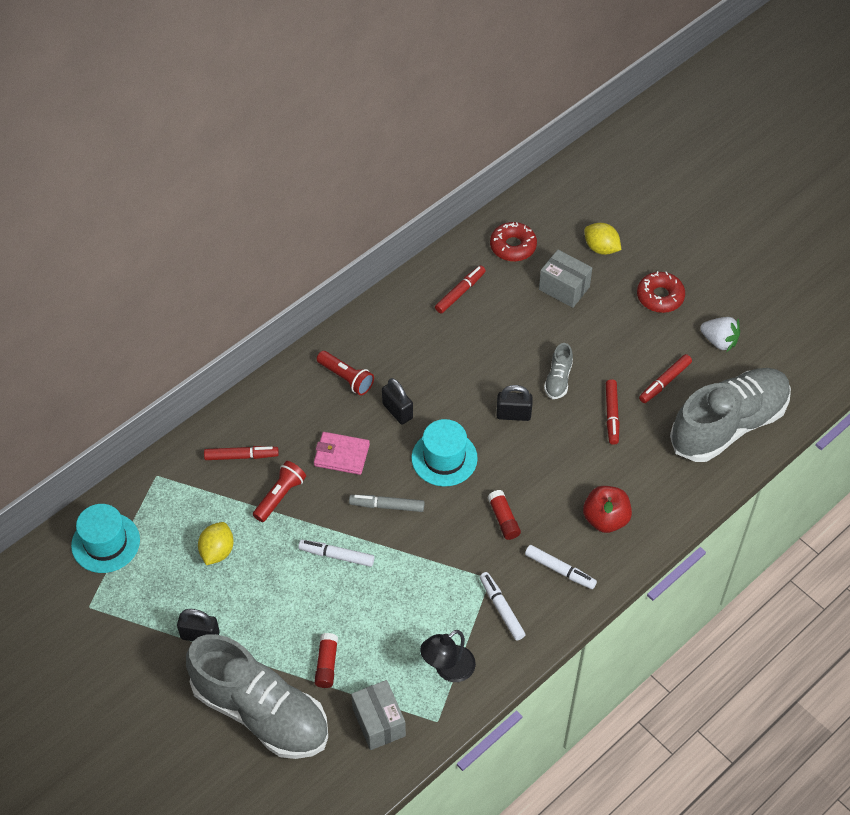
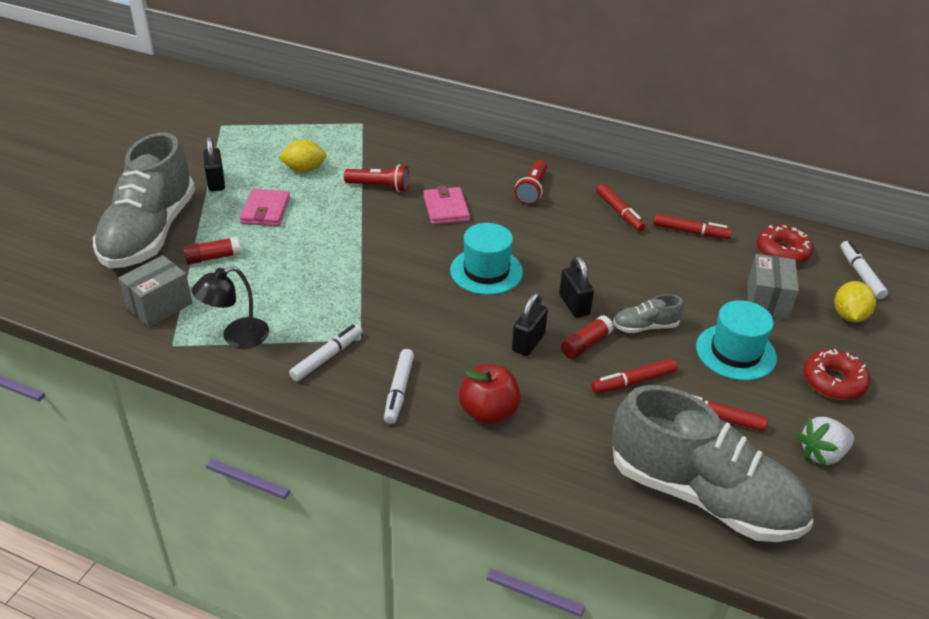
camera: 65 degrees right, 15 degrees down
turquoise hat [71,504,140,573] -> turquoise hat moved to [696,300,777,381]
red marker [204,446,279,460] -> red marker moved to [596,184,646,232]
white marker [298,540,375,567] -> white marker moved to [840,241,888,299]
grey marker [349,495,425,512] -> none
black padlock [382,378,413,425] -> black padlock moved to [512,293,548,356]
black lamp [420,630,476,682] -> black lamp turned 60 degrees counterclockwise [192,266,269,348]
red glue stick [488,490,521,540] -> red glue stick moved to [561,315,614,359]
white strawberry [700,317,740,352] -> white strawberry turned 60 degrees clockwise [797,417,854,467]
none -> pink wallet [240,189,290,226]

